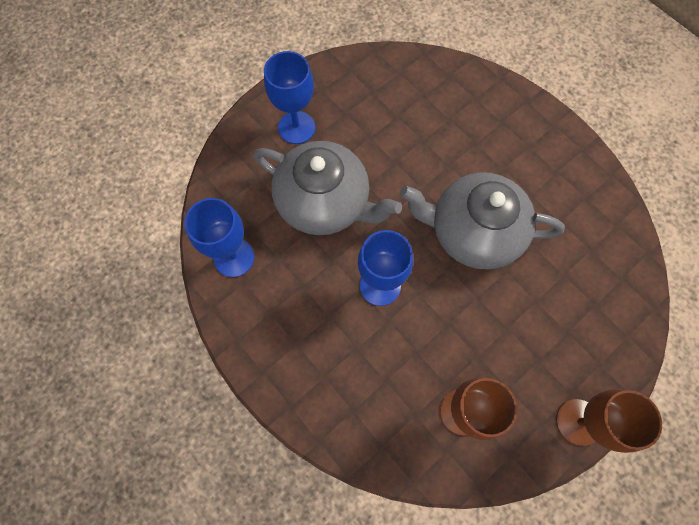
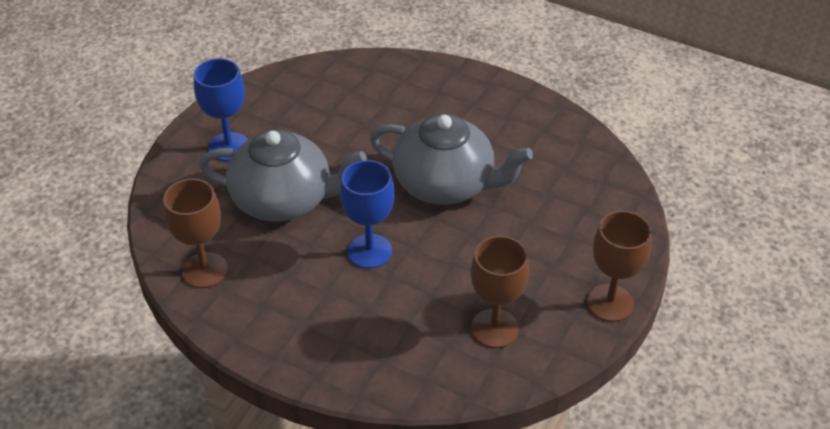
camera: 20 degrees left, 25 degrees down
blue goblet [184,198,254,277] -> brown goblet [163,179,228,288]
grey teapot [400,172,565,269] -> grey teapot turned 150 degrees counterclockwise [370,114,533,205]

